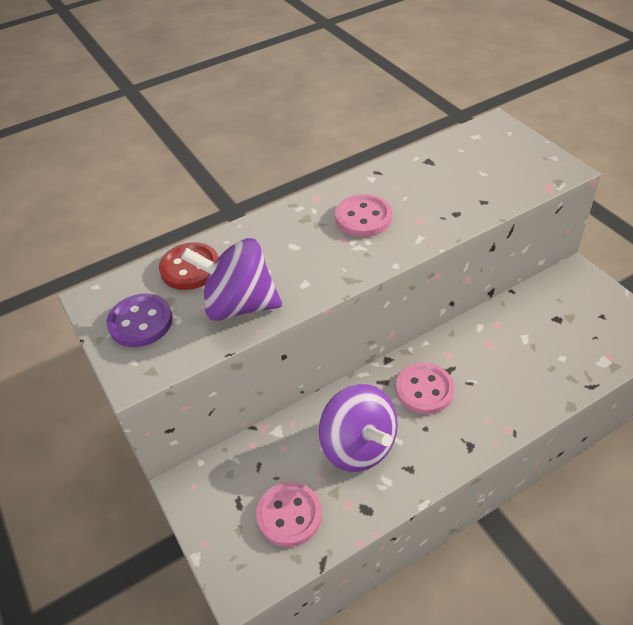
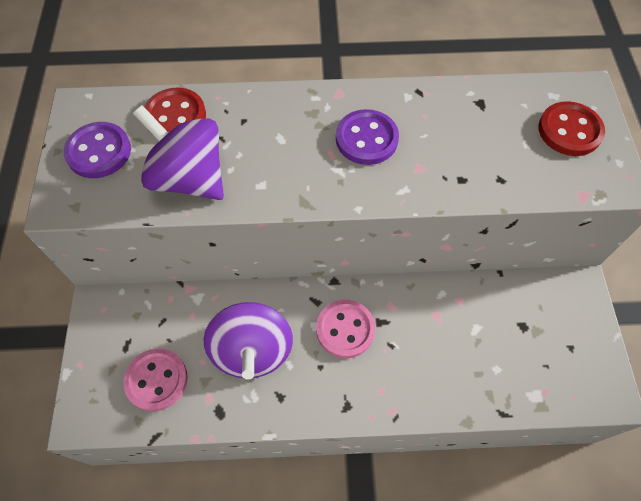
camera: 25 degrees right, 15 degrees up
pink button [335,194,392,237] -> purple button [336,109,399,165]
none -> red button [538,101,605,156]

